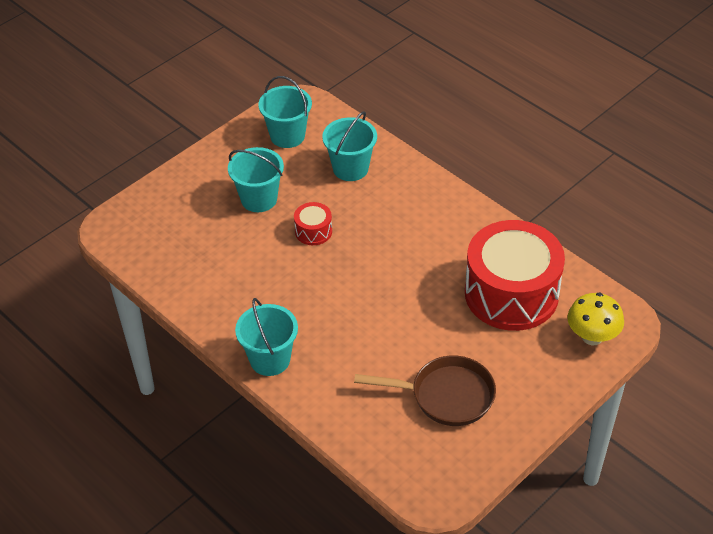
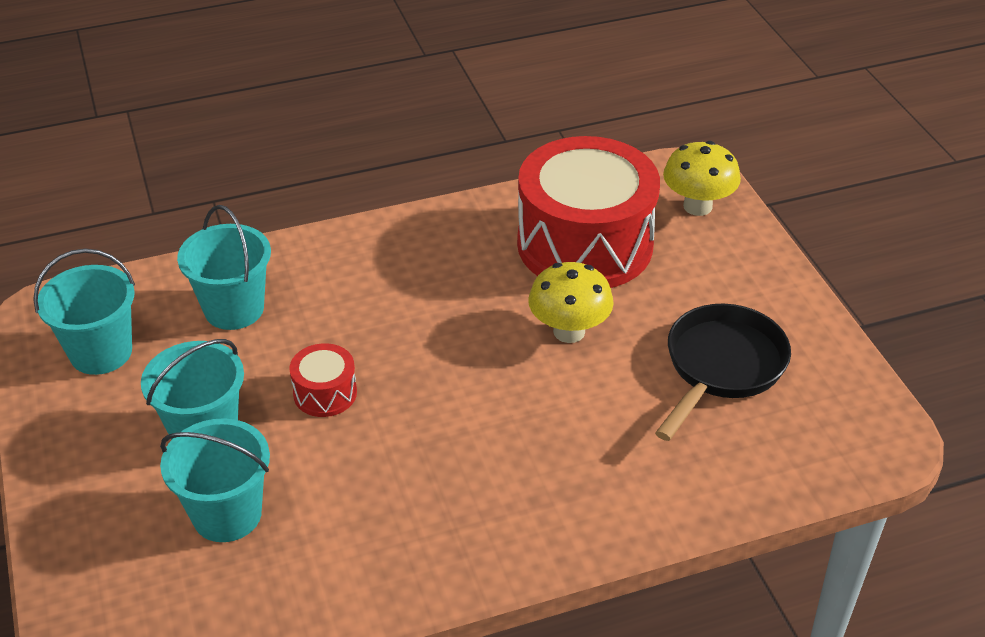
camera: 65 degrees left, 5 degrees down
turquoise bucket [235,298,298,376] -> turquoise bucket moved to [160,418,270,542]
brown pan [354,356,496,426] -> black pan [655,304,791,441]
none -> yellow mushroom [528,262,614,343]

